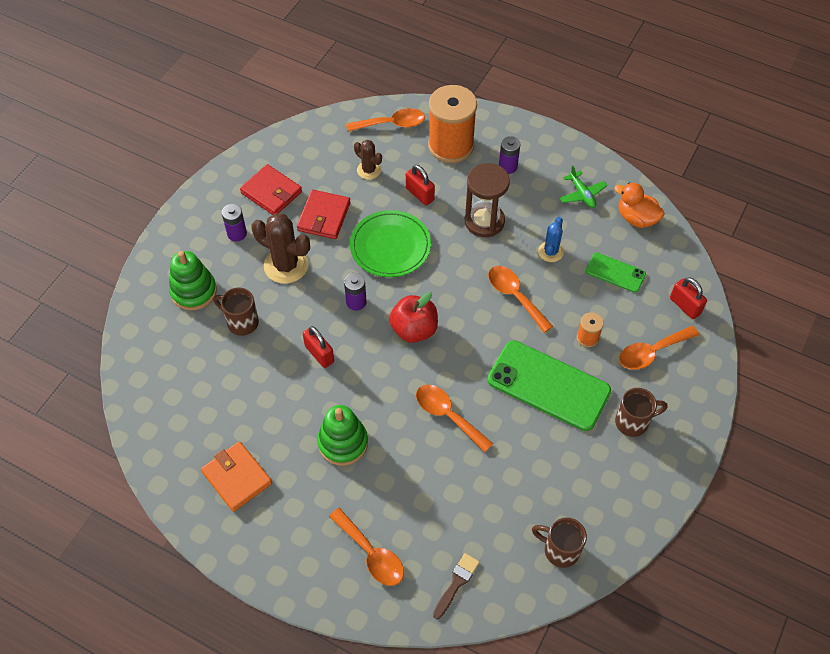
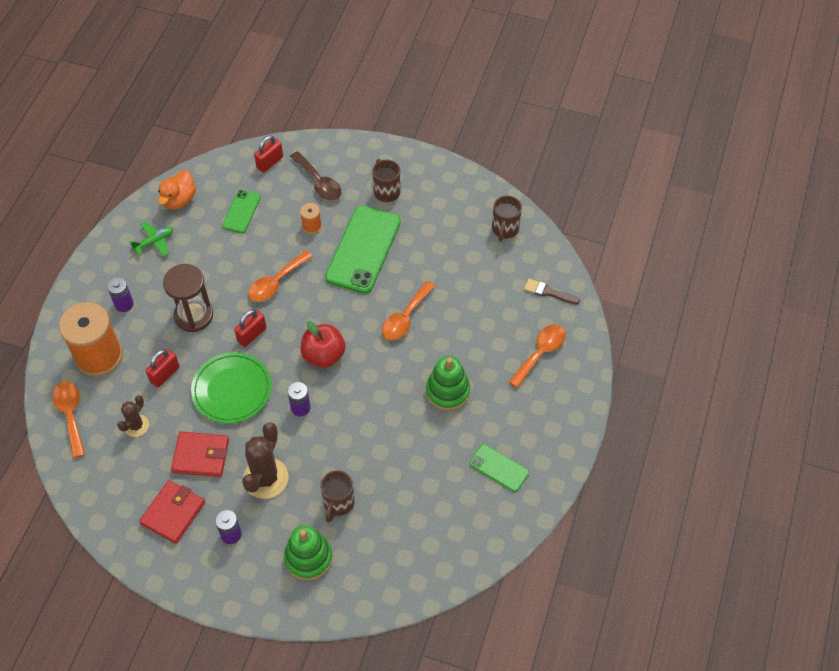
camera: 100 degrees left, 0 degrees up
orange wallet [201,441,272,512] -> green phone [470,444,529,492]
red padlock [303,326,334,368] -> red padlock moved to [234,309,266,347]
blue cactus [538,217,564,262] -> none
orange spoon [619,326,699,370] -> brown spoon [290,151,341,200]

